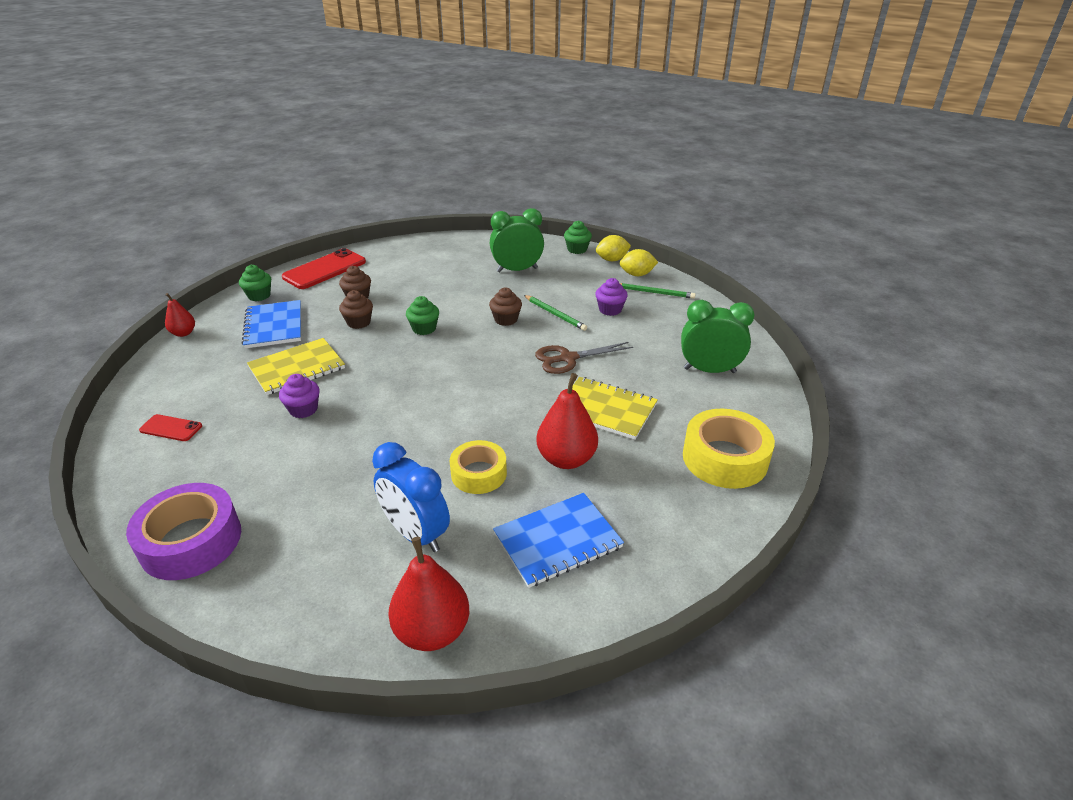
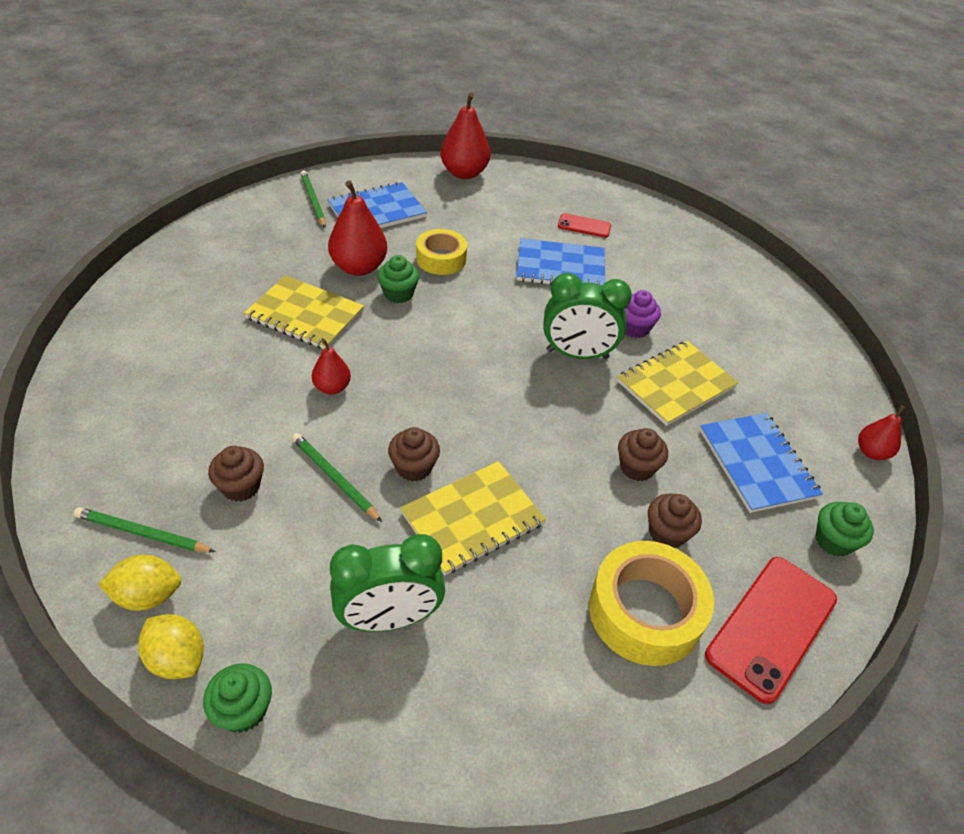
camera: 175 degrees right, 10 degrees up
purple tape [126,483,241,580] -> none
red phone [139,414,202,441] -> red phone moved to [558,213,611,238]
blue clock [372,442,450,552] -> none
green cupcake [406,296,439,335] -> green cupcake moved to [377,255,419,303]
brown scissors [535,342,633,374] -> red pear [312,339,351,395]
purple cupcake [595,278,628,316] -> brown cupcake [208,446,264,502]
yellow lemon [596,235,631,261] -> yellow lemon turned 60 degrees clockwise [138,614,204,679]
green clock [681,300,754,373] -> green clock moved to [543,273,632,359]
yellow tape [683,409,775,489] -> yellow tape moved to [589,541,714,666]
none -> green pencil [301,171,326,228]
none -> yellow notebook [400,461,546,575]
none -> blue notebook [517,238,605,286]

